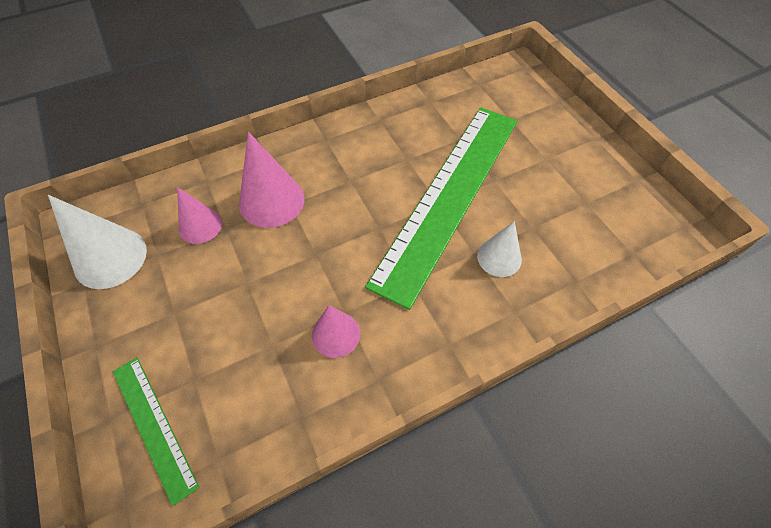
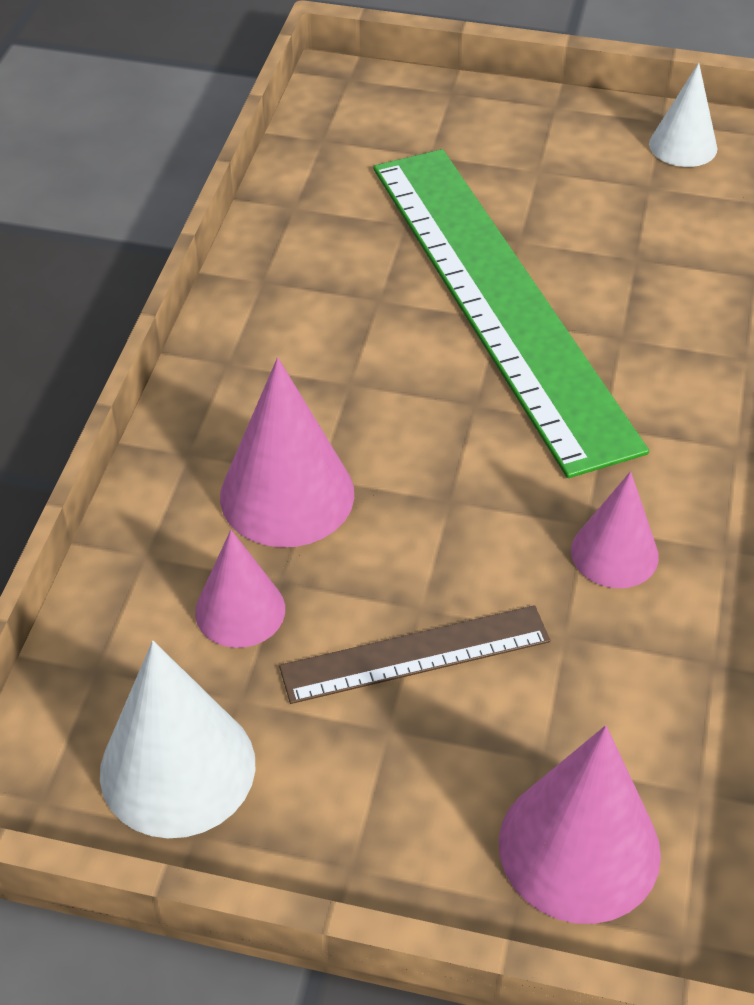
camera: 50 degrees left, 10 degrees down
green ruler [113,357,199,506] -> pink cone [499,725,661,924]
white cone [477,221,522,277] -> white cone moved to [649,63,717,167]
none -> brown ruler [279,605,550,704]

